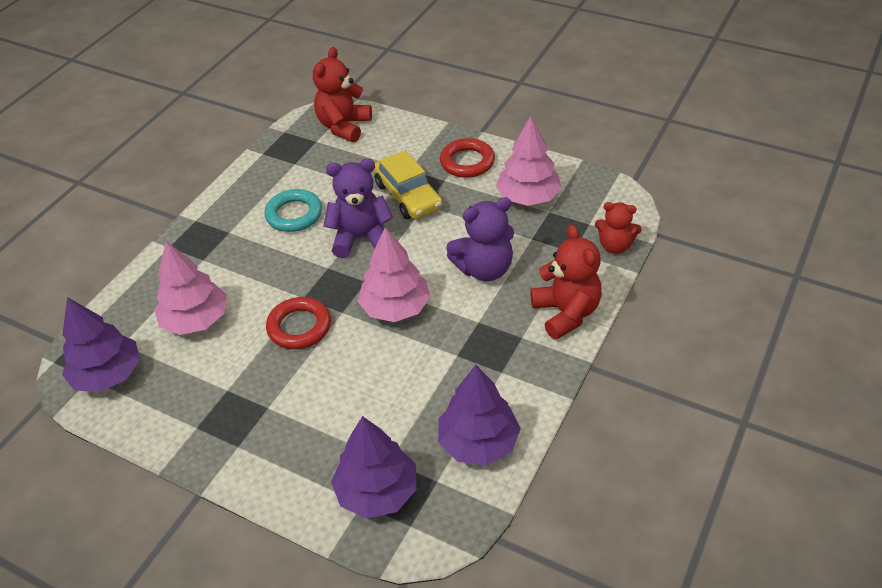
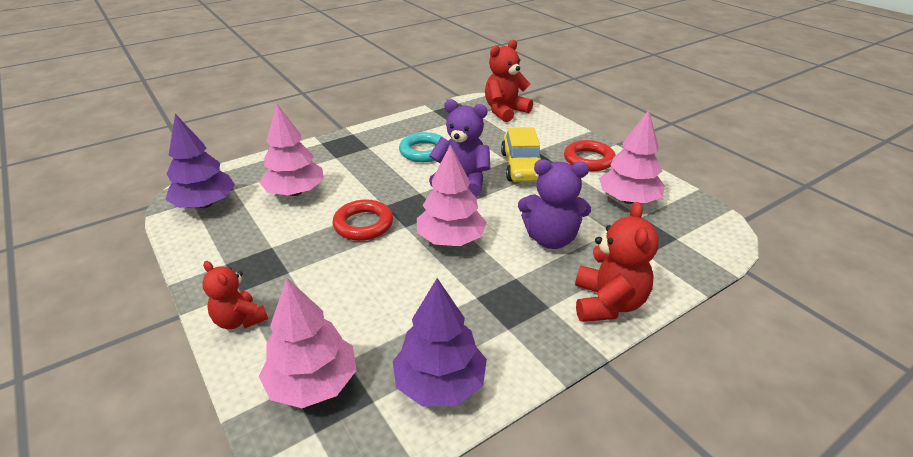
camera: 25 degrees right, 10 degrees down
purple tree [331,416,416,519] -> pink tree [259,278,356,408]
red teddy bear [595,202,642,254] -> red teddy bear moved to [202,261,268,329]

